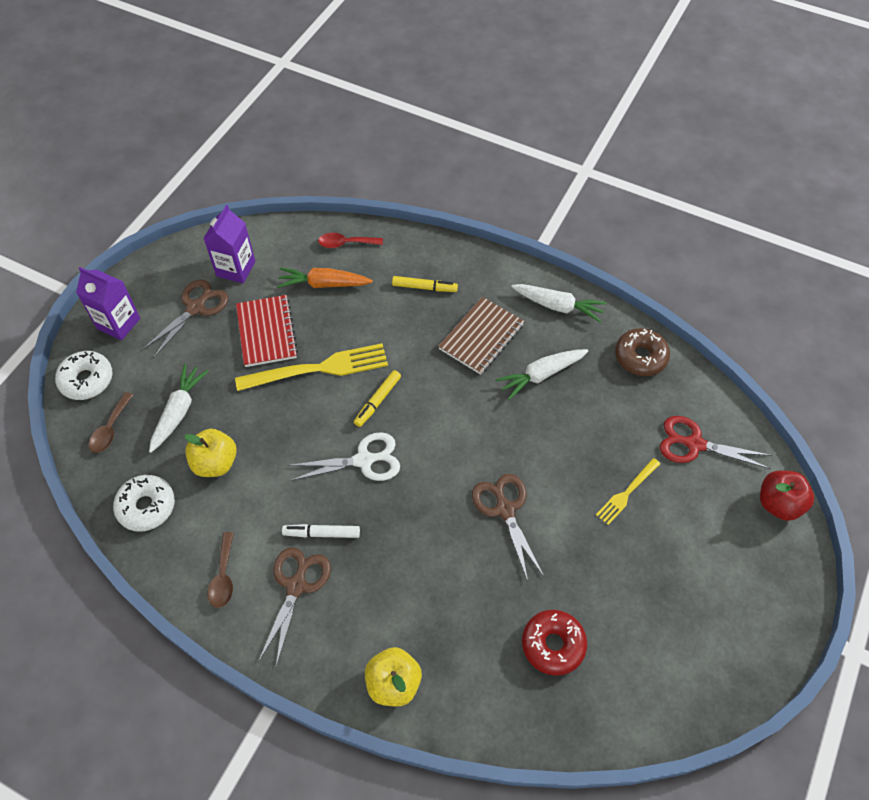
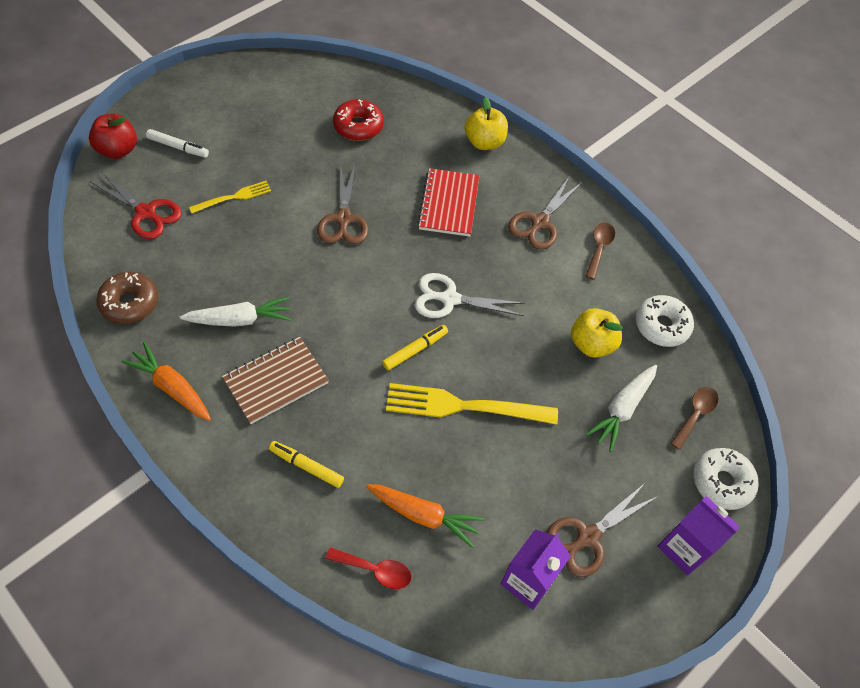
camera: 165 degrees left, 0 degrees up
red notebook [236,295,298,367] -> red notebook moved to [417,168,479,237]
white marker [282,524,360,538] -> white marker moved to [146,129,209,158]
white carrot [511,284,607,322] -> orange carrot [121,342,211,421]

